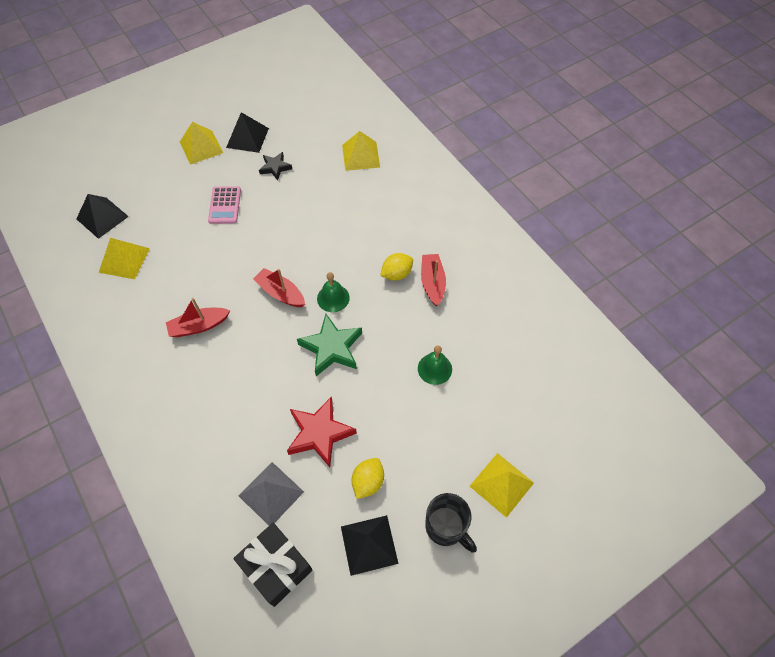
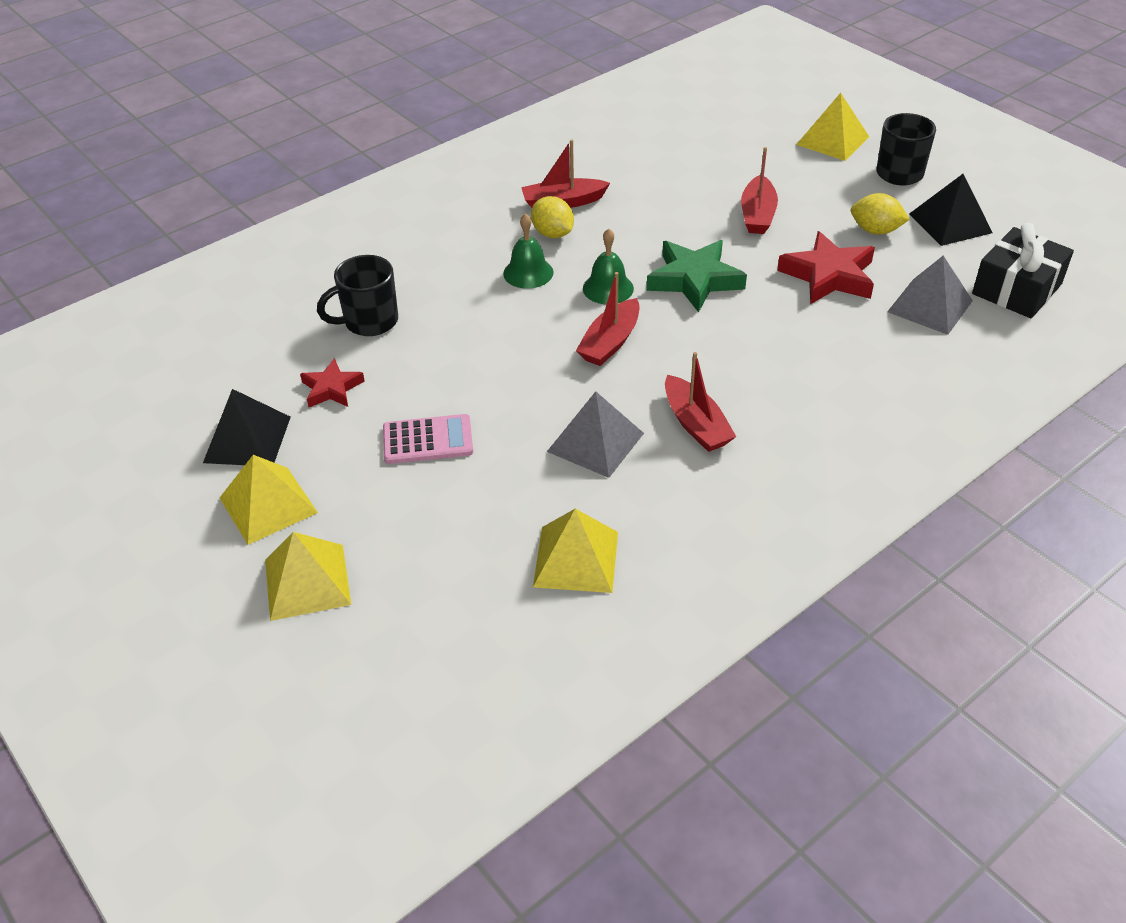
camera: 95 degrees left, 15 degrees down
black pyramid [76,194,129,239] -> none
black star [259,152,292,180] -> red star [300,358,365,407]
yellow pyramid [342,131,380,171] -> yellow pyramid moved to [265,532,351,621]
green bell [418,346,452,385] -> green bell moved to [503,213,553,289]
none -> black mug [317,255,398,336]
none -> grey pyramid [547,391,644,478]
none -> red boat [741,147,778,234]

